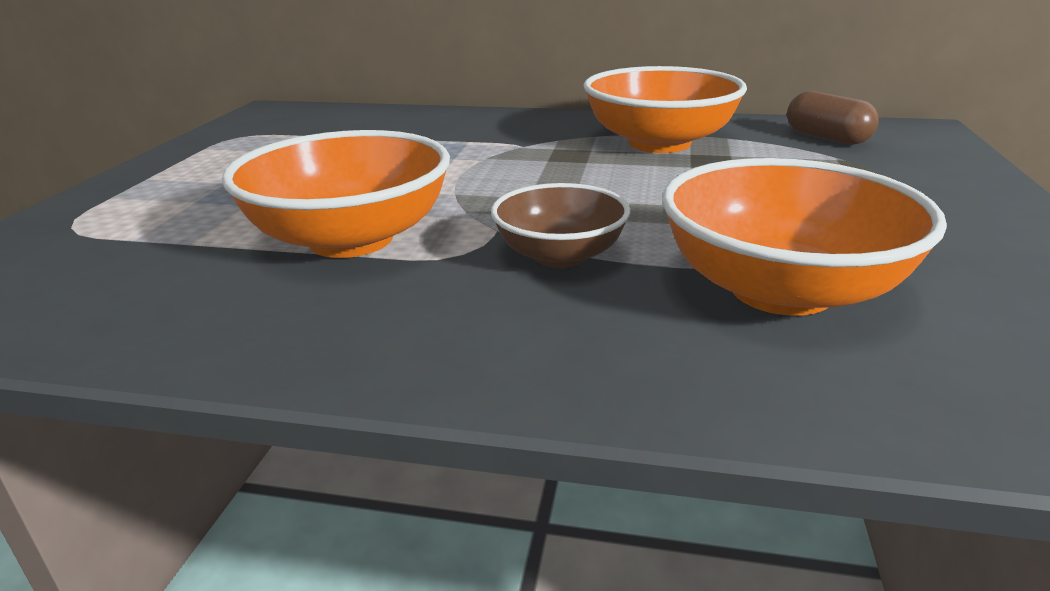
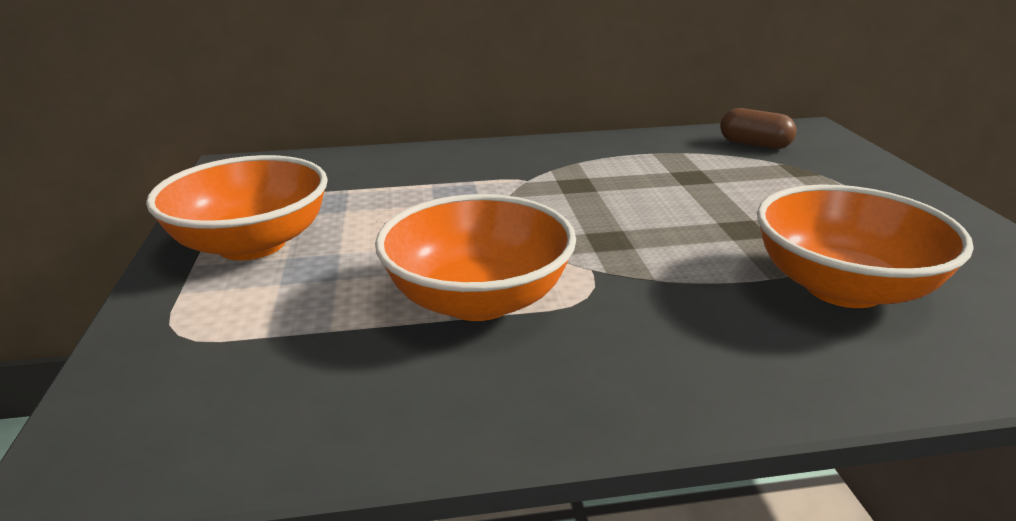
camera: 20 degrees left, 0 degrees up
brown bowl [491,183,630,268] -> none
orange bowl [584,66,747,153] -> orange bowl moved to [146,155,328,260]

